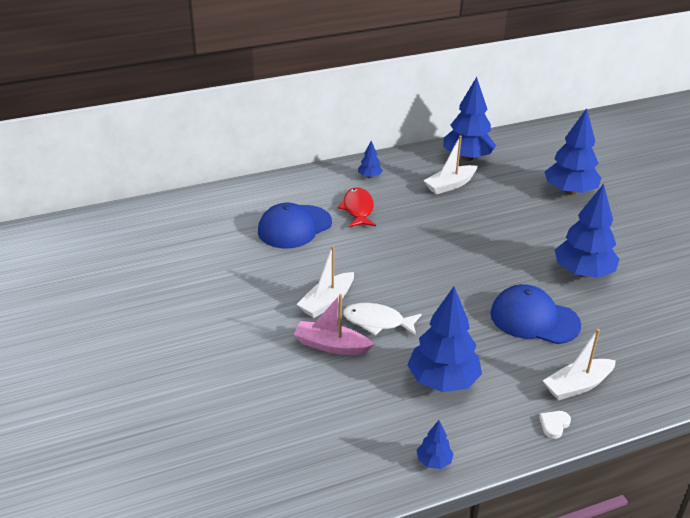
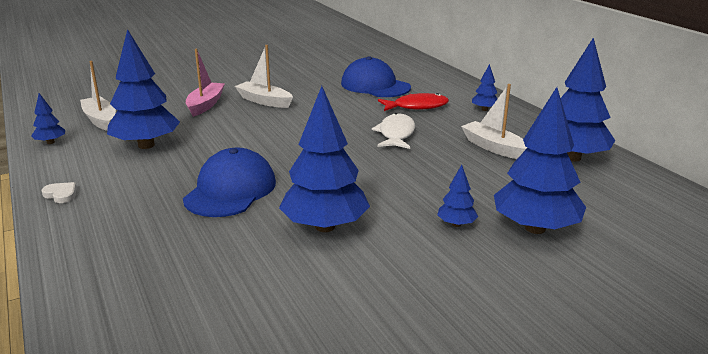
camera: 85 degrees right, 10 degrees down
white fish [343,303,422,335] -> white fish moved to [372,113,415,149]
white boat [543,329,616,400] -> white boat moved to [80,61,116,131]
none -> blue tree [437,165,478,227]

